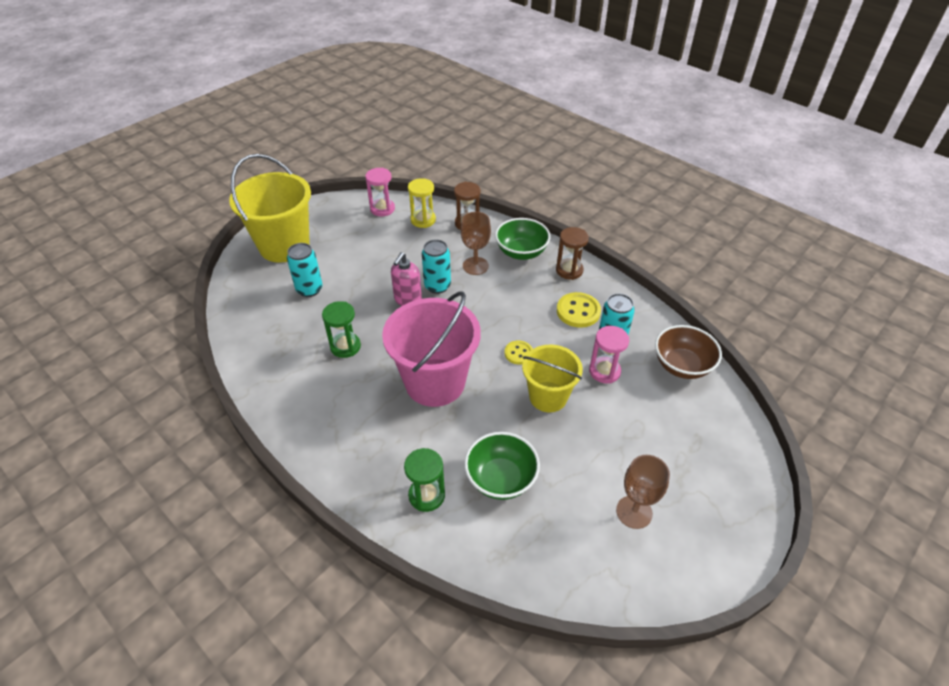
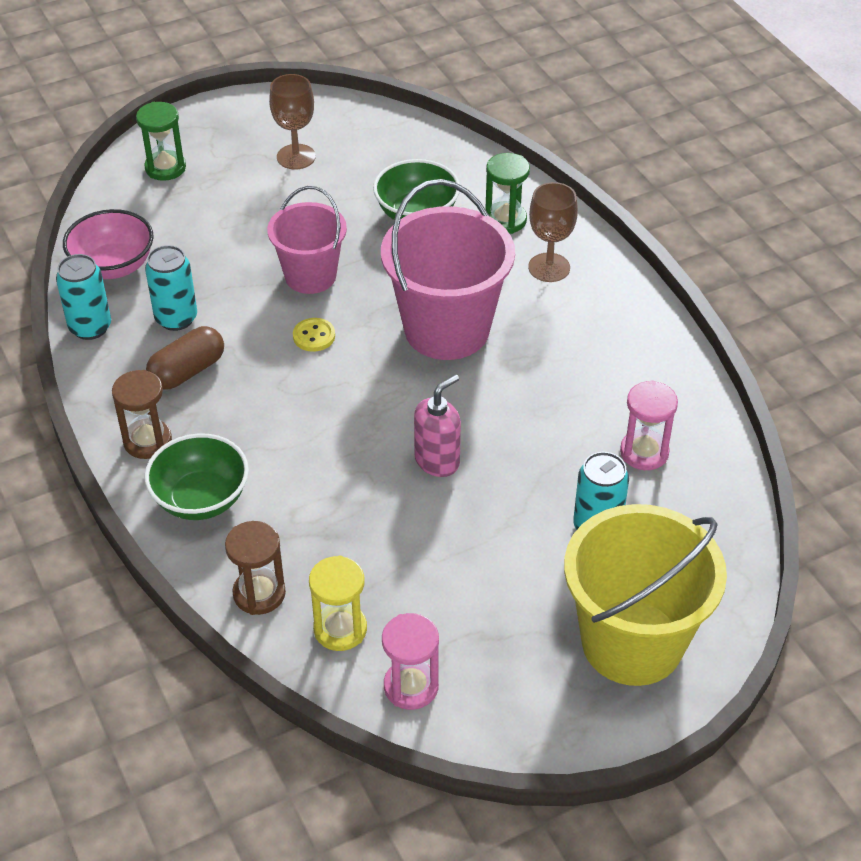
camera: 160 degrees left, 0 degrees up
green hourglass [322,301,361,358] -> green hourglass moved to [136,102,186,181]
turquoise can [422,239,451,294] -> turquoise can moved to [56,254,111,340]
brown goblet [461,212,491,275] -> brown goblet moved to [528,182,578,282]
yellow bucket [522,345,583,412] -> pink bucket [267,186,347,294]
yellow button [557,292,601,328] -> brown capsule [146,326,224,390]
pink hourglass [589,326,629,384] -> pink hourglass moved to [620,380,678,470]
brown bowl [655,325,722,379] -> pink bowl [63,209,154,279]

